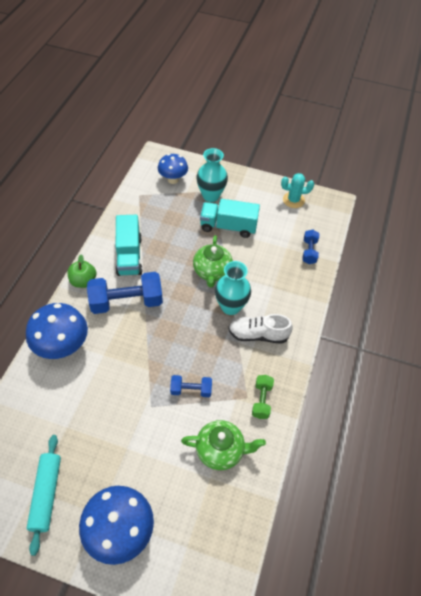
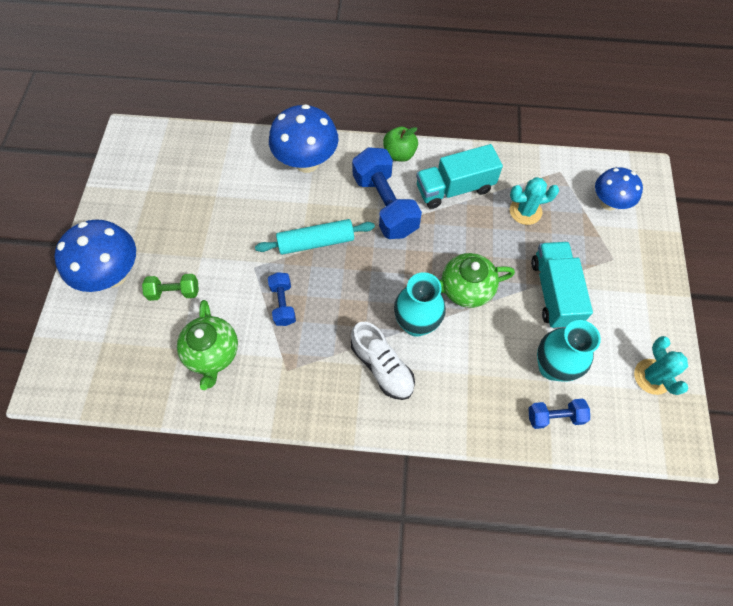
camera: 80 degrees right, 10 degrees up
turquoise rolling pin [27,435,61,556] -> turquoise rolling pin moved to [255,219,375,255]
turquoise vase [196,148,228,202] -> turquoise vase moved to [537,320,601,381]
white shoe [228,314,293,344] -> white shoe turned 150 degrees clockwise [351,322,415,400]
green dumbbell [252,375,274,419] -> green dumbbell moved to [142,274,199,301]
none -> turquoise cactus [510,177,559,225]

